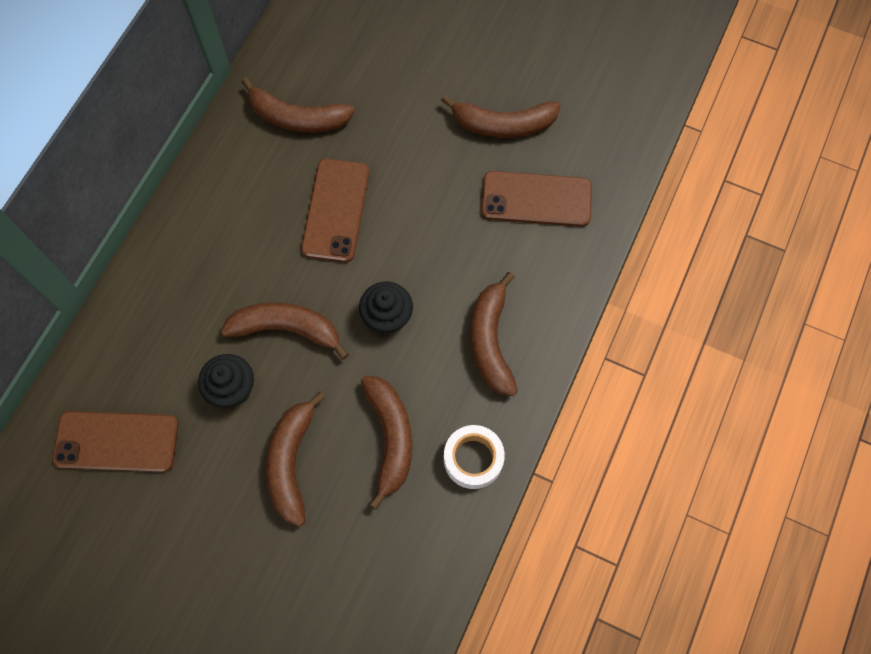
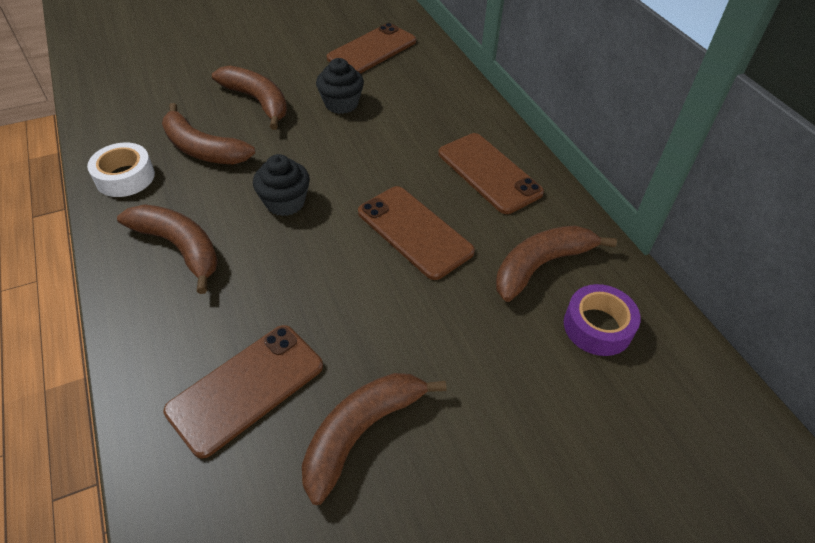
camera: 130 degrees right, 20 degrees down
brown banana [221,302,349,360] -> none
none -> brown phone [438,133,544,214]
none -> purple tape [564,284,641,356]

